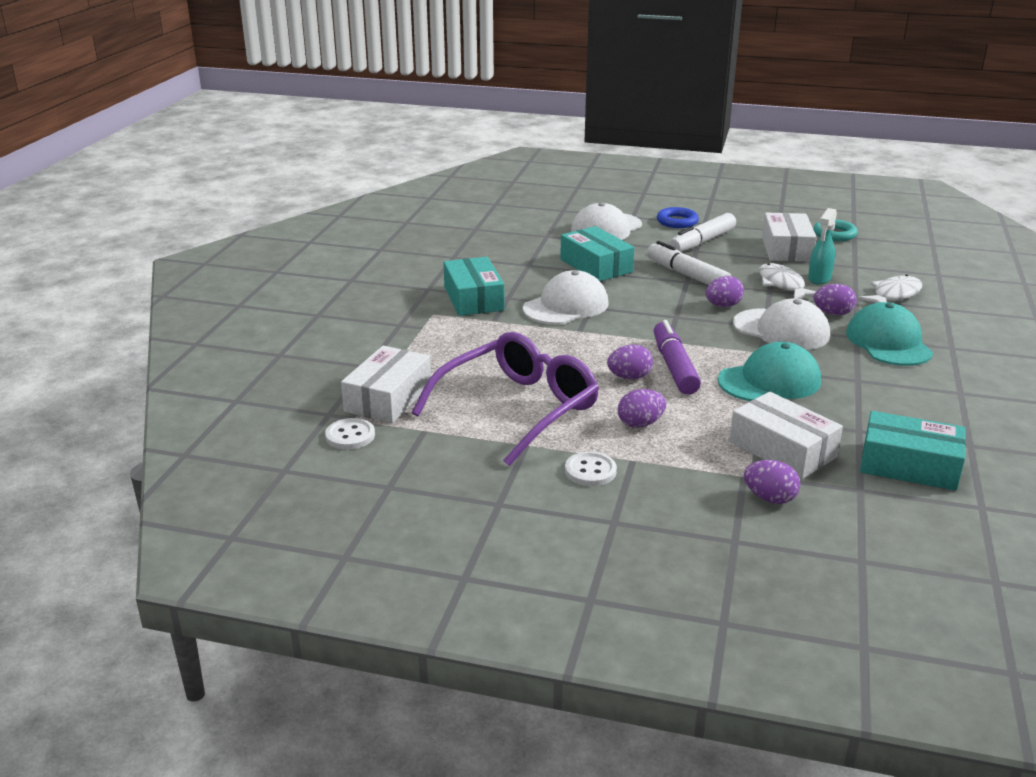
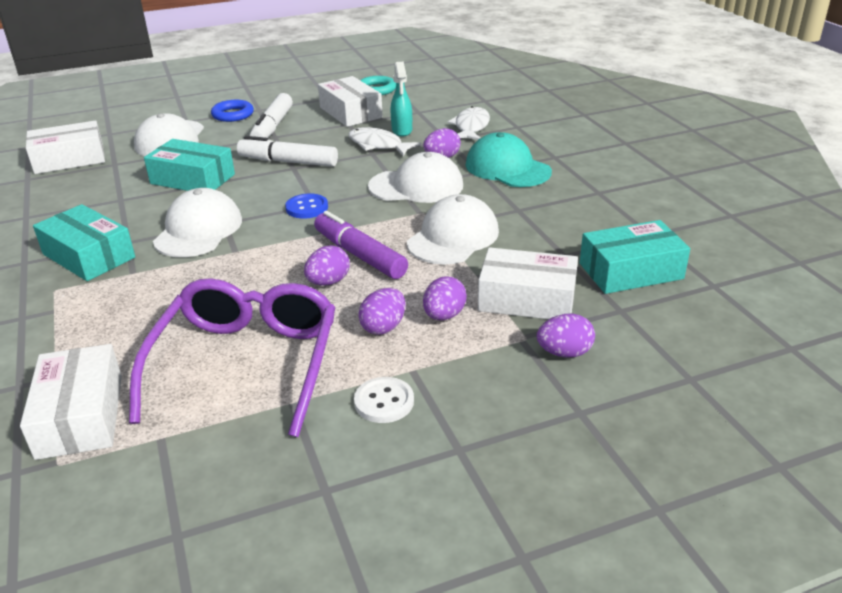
camera: 35 degrees left, 5 degrees up
white button [325,418,375,450] -> none
purple egg [706,276,744,307] -> purple egg moved to [423,276,467,320]
turquoise cap [718,342,821,401] -> white cap [407,194,499,264]
none -> white box [26,120,105,174]
none -> blue button [285,193,328,219]

